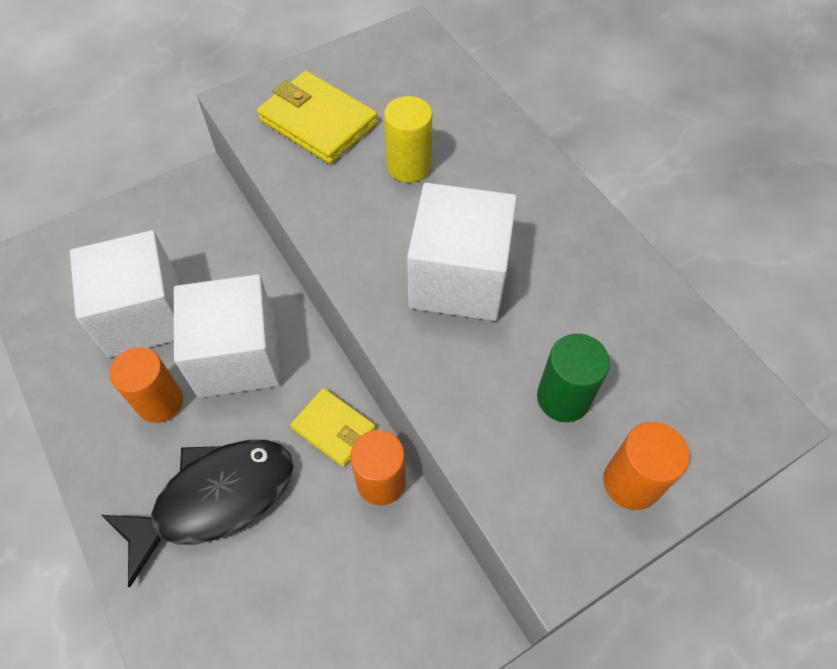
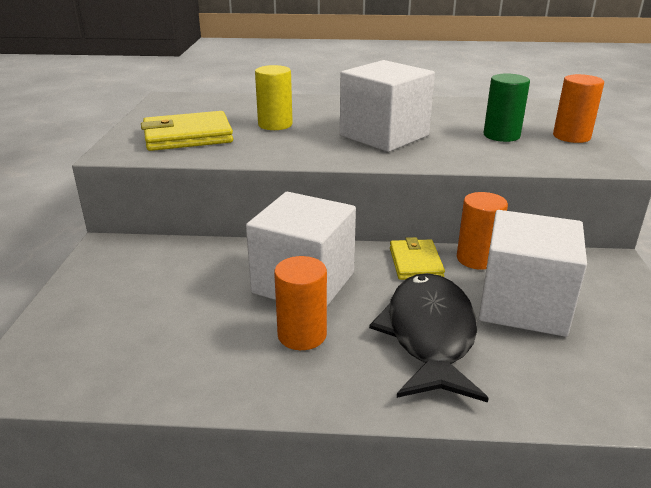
camera: 55 degrees left, 30 degrees down
white cube [70,230,179,358] -> white cube moved to [478,210,587,337]
yellow wallet [290,388,376,467] -> yellow wallet turned 75 degrees counterclockwise [390,237,445,280]

